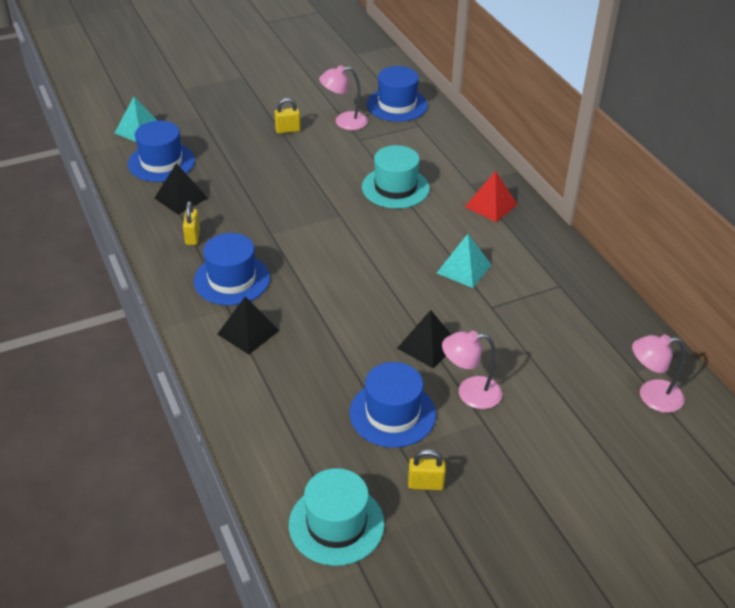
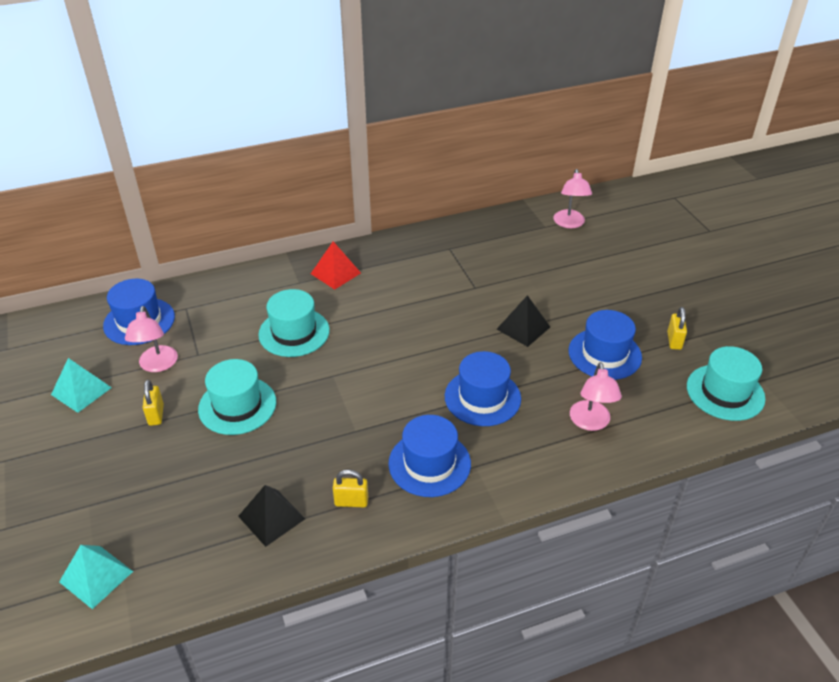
camera: 85 degrees left, 0 degrees up
blue hat [128,121,195,182] -> blue hat moved to [445,351,521,426]
black pyramid [217,297,280,355] -> none
turquoise pyramid [437,234,491,288] -> turquoise pyramid moved to [51,358,112,413]
pink lamp [442,331,502,409] -> pink lamp moved to [570,362,622,431]
none -> turquoise hat [198,359,276,435]

